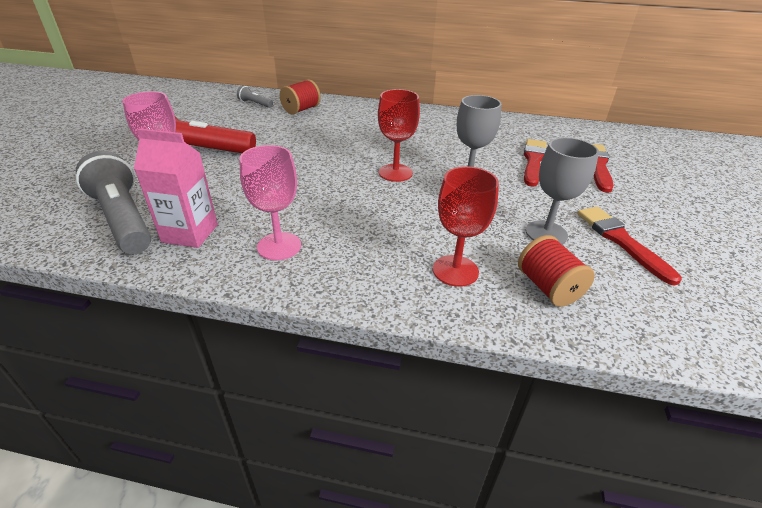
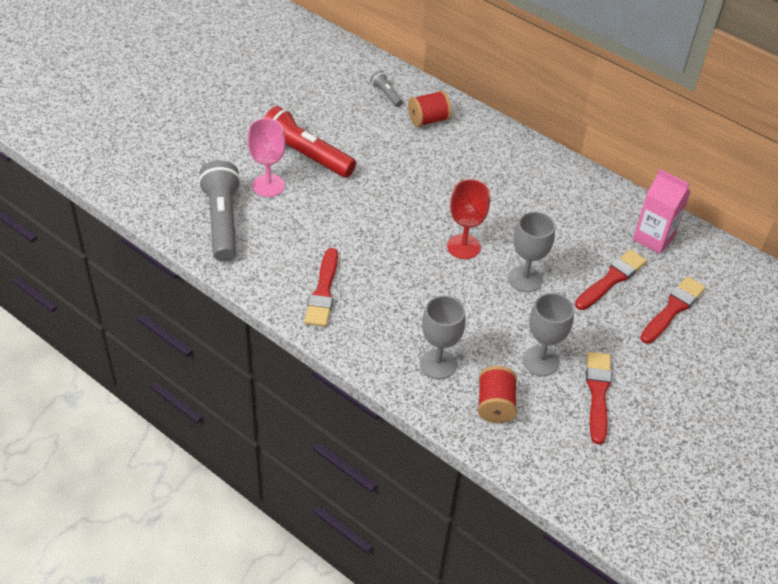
camera: 25 degrees right, 10 degrees up
pink carton [134,128,218,248] -> pink carton moved to [633,169,691,254]
pink goblet [239,145,301,260] -> red brush [304,248,338,327]
red goblet [433,166,499,287] -> grey goblet [420,295,466,379]

